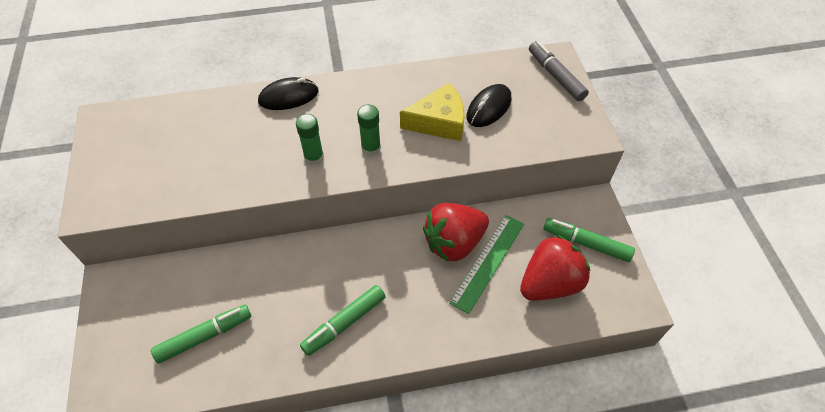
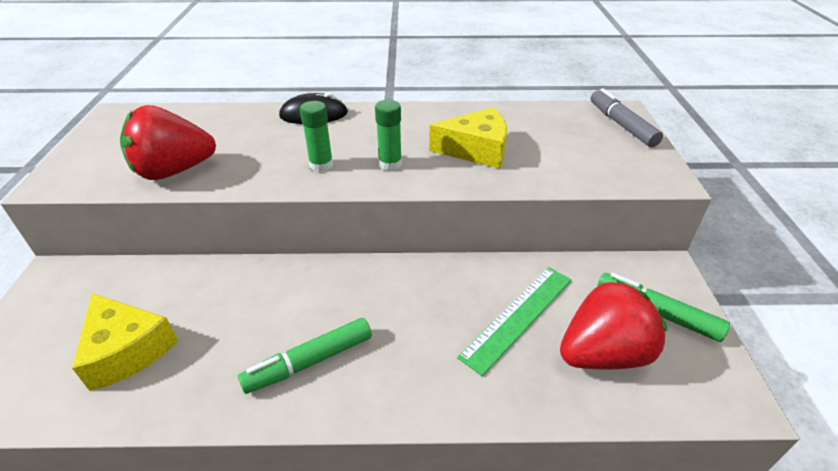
camera: 10 degrees right, 15 degrees down
green marker [151,304,251,364] -> yellow cheese [72,293,178,391]
red strawberry [423,203,489,262] -> red strawberry moved to [120,105,216,180]
black mouse [467,84,512,127] -> none

